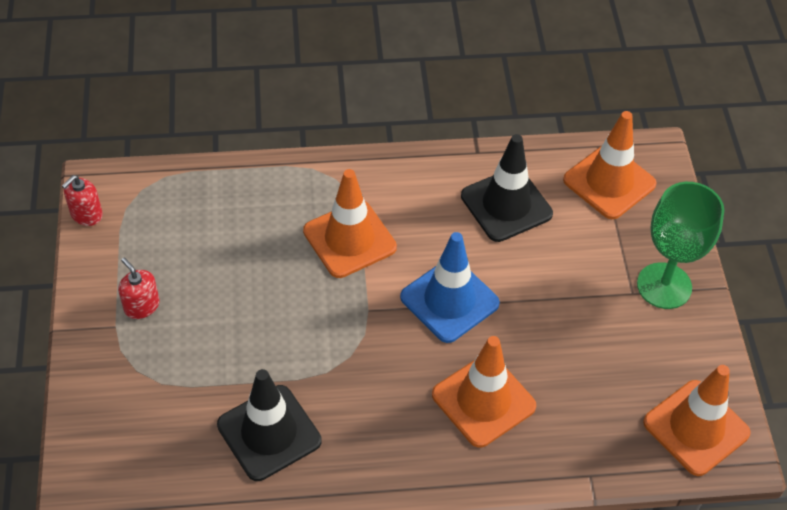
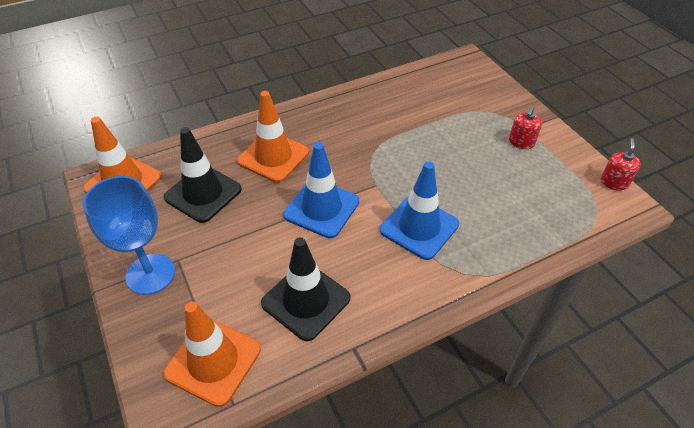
camera: 160 degrees right, 5 degrees down
red soap dispenser [118,258,160,319] -> red soap dispenser turned 90 degrees clockwise [509,106,542,149]
black traffic cone [217,369,322,481] -> black traffic cone moved to [163,127,242,223]
orange traffic cone [303,169,397,278] -> blue traffic cone [380,162,459,260]
green goblet [637,182,724,309] -> blue goblet [83,176,175,295]

